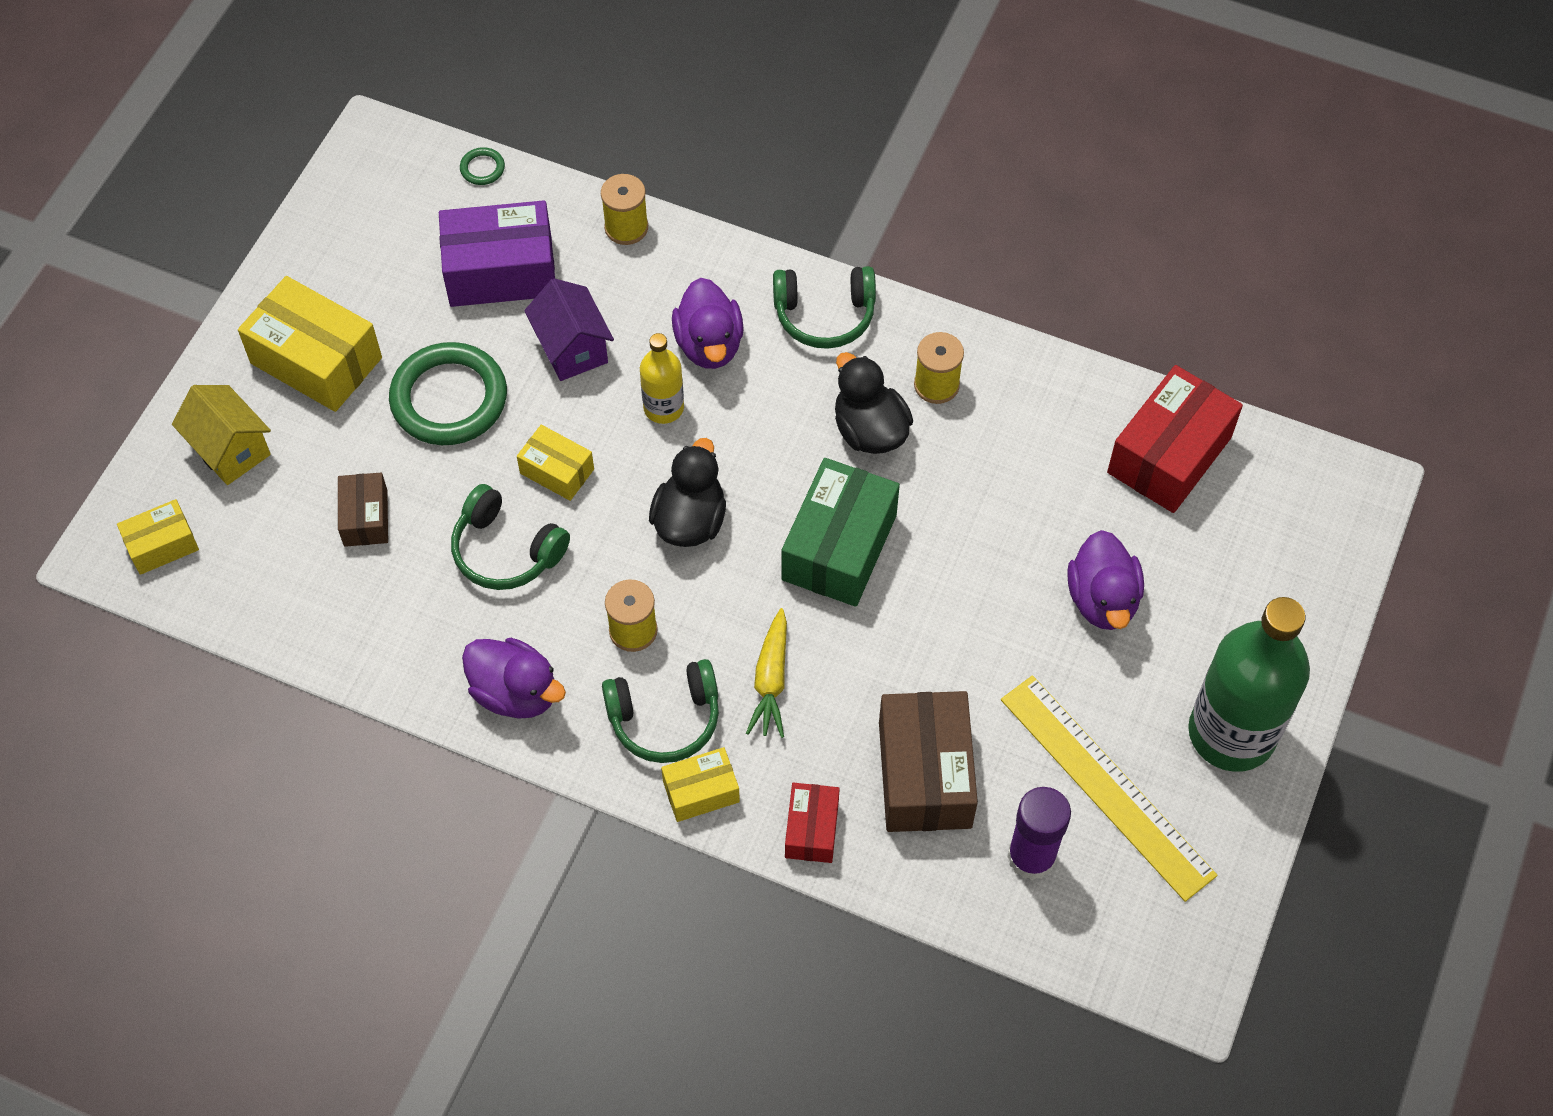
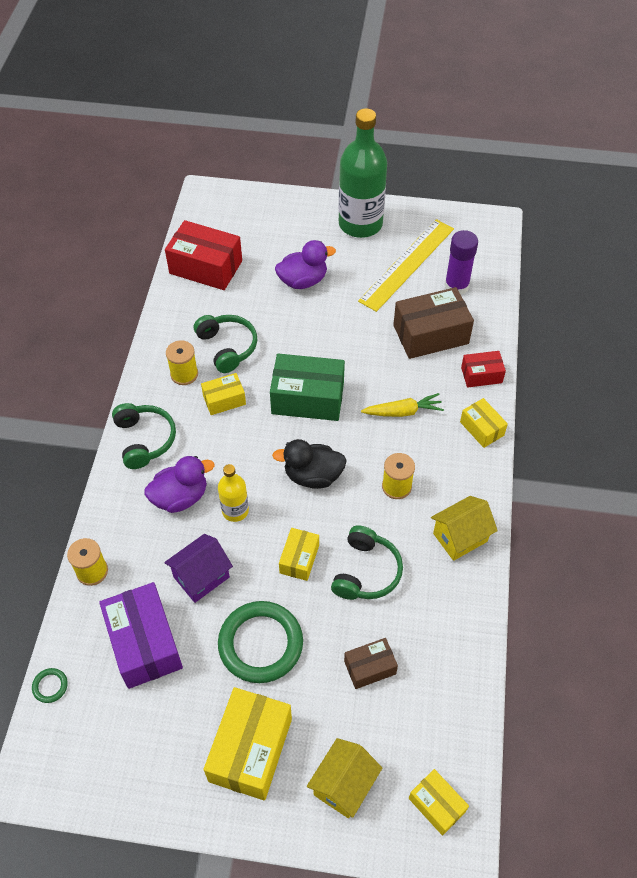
camera: 105 degrees left, 5 degrees down
purple duck [462,638,566,719] -> yellow house [431,496,498,561]
green headphones [602,659,719,763] -> green headphones moved to [194,315,257,373]
black duck [835,352,913,454] -> yellow box [201,373,246,415]

